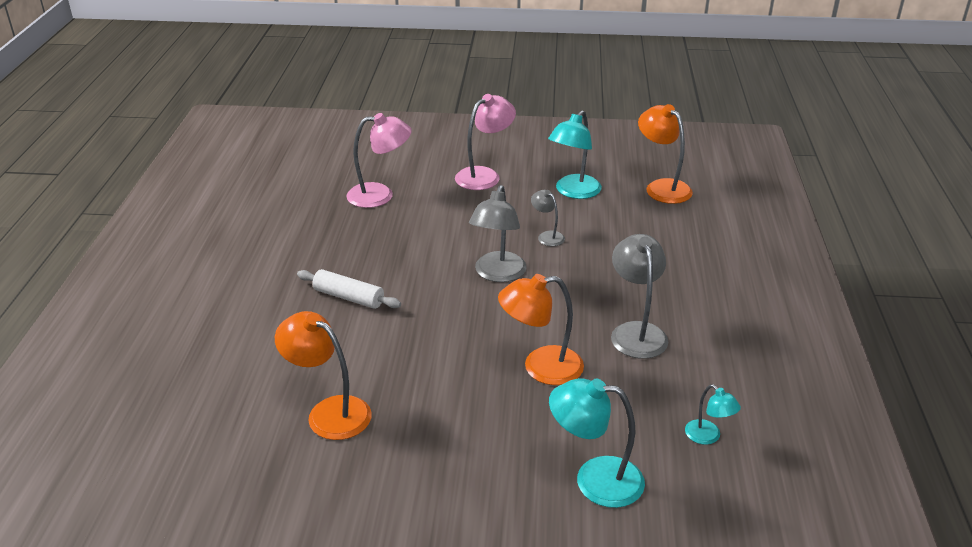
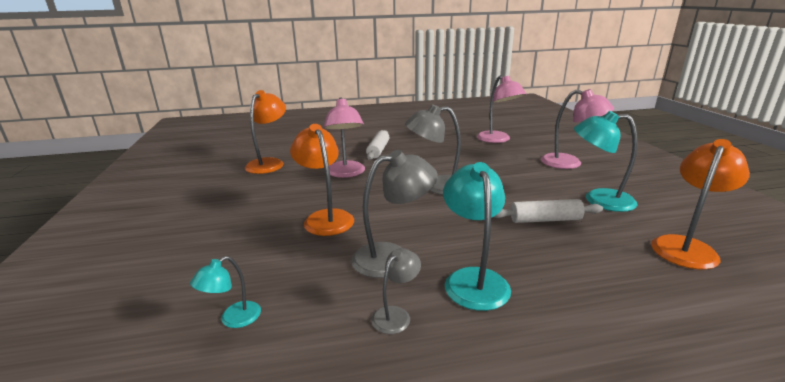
camera: 75 degrees right, 10 degrees down
grey lamp [531,190,565,246] -> grey lamp moved to [371,248,421,334]
turquoise lamp [549,378,645,508] -> turquoise lamp moved to [443,162,511,311]
none -> pink lamp [324,97,365,178]
none -> white rolling pin [494,199,603,223]

